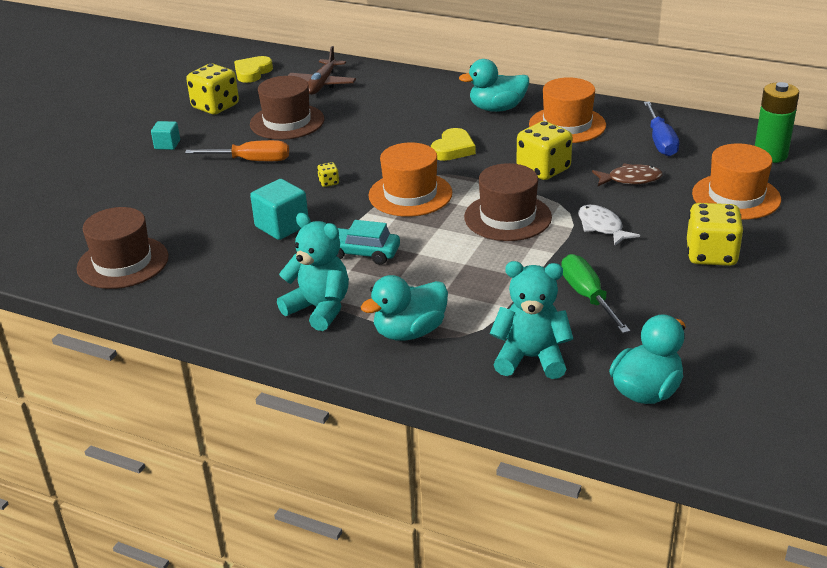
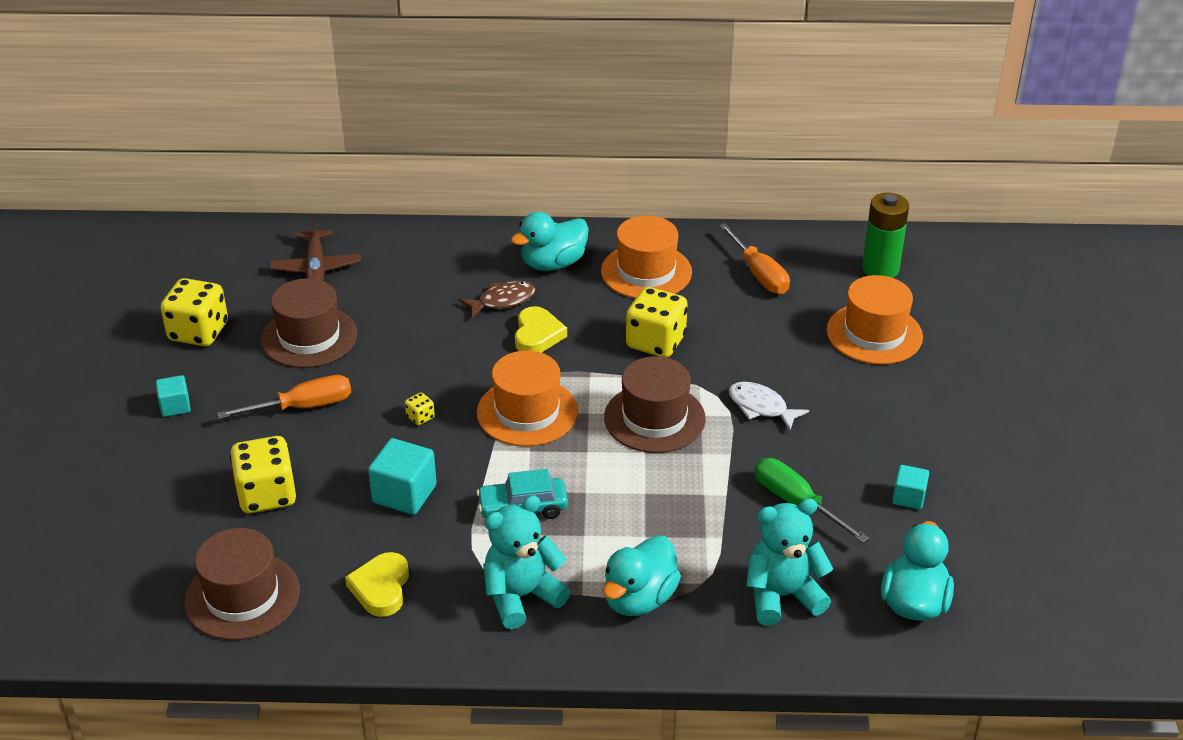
camera: 25 degrees left, 5 degrees up
yellow heart [234,56,273,83] -> yellow heart moved to [345,552,409,617]
turquoise teddy bear [277,213,349,331] -> turquoise teddy bear turned 45 degrees counterclockwise [483,495,571,630]
brown fish [592,163,662,186] -> brown fish moved to [459,281,535,319]
blue screwdriver [644,102,679,156] -> orange screwdriver [719,223,790,294]
yellow dice [687,203,744,266] -> yellow dice moved to [230,436,297,513]
none -> turquoise cube [892,465,929,510]

